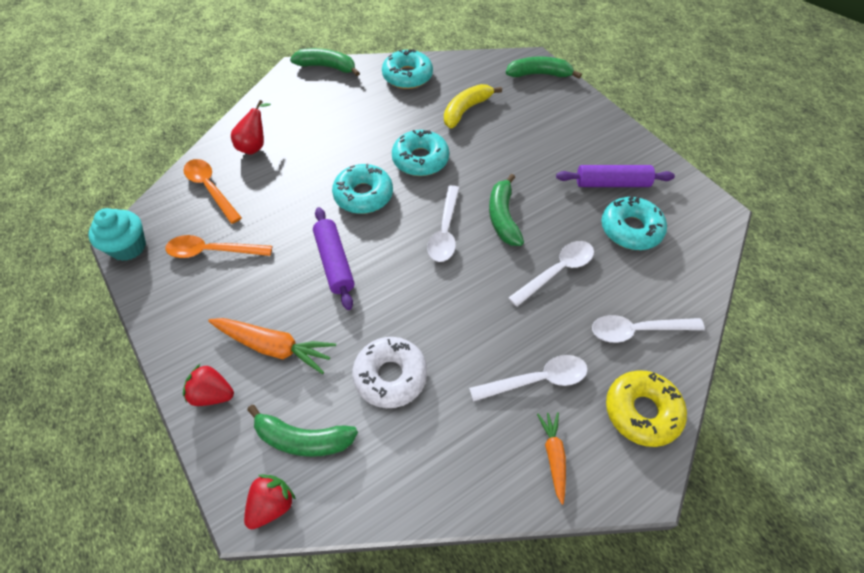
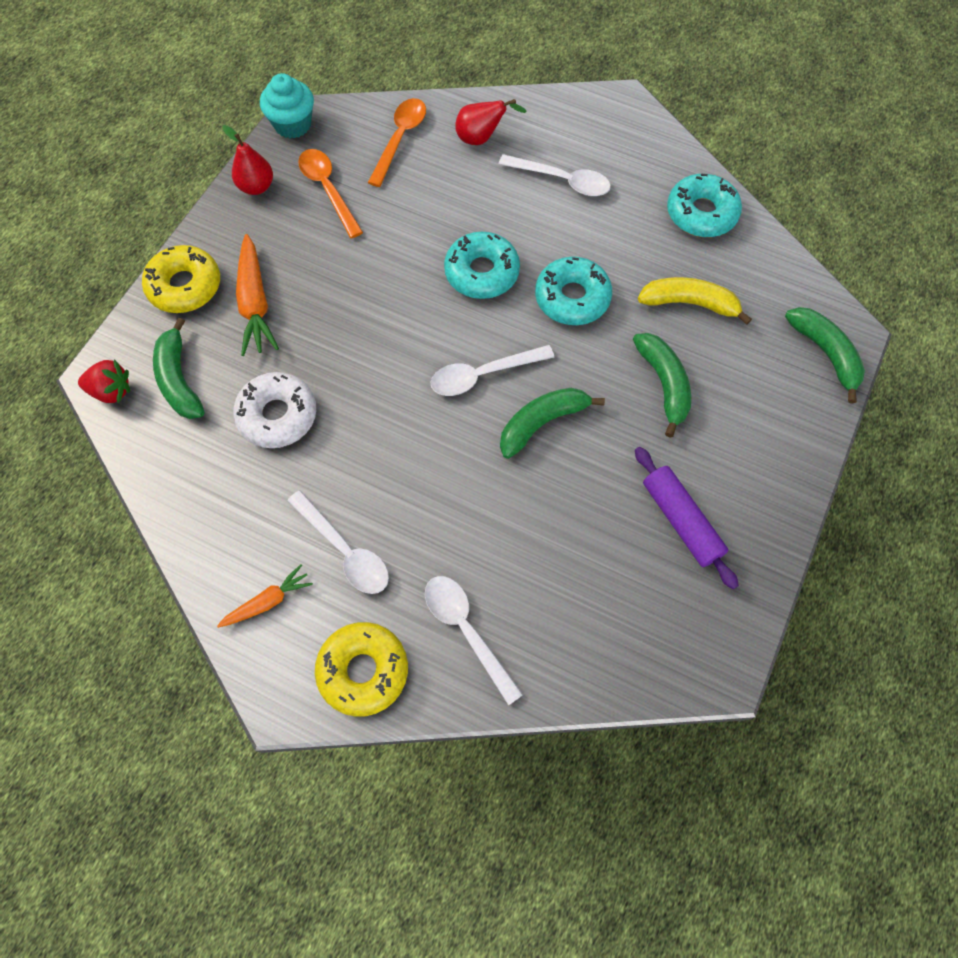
camera: 60 degrees right, 10 degrees up
red strawberry [183,364,234,406] -> yellow donut [142,245,220,313]
green banana [290,48,360,76] -> green banana moved to [633,333,691,438]
purple rolling pin [313,207,354,310] -> none
white spoon [508,241,594,307] -> white spoon moved to [499,154,611,196]
turquoise donut [601,197,667,250] -> none
none -> red pear [222,125,273,195]

